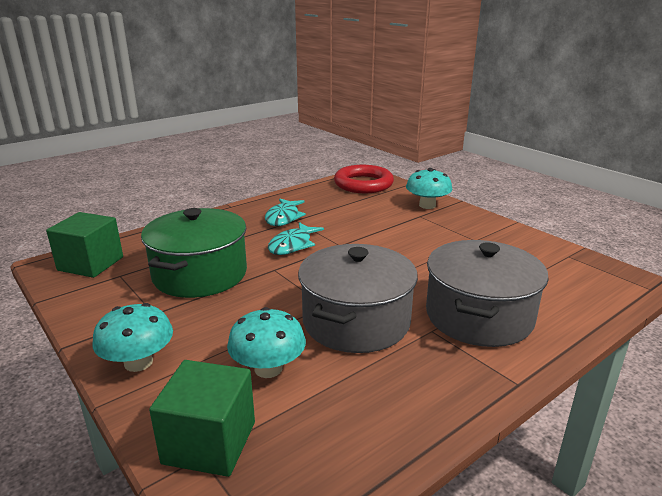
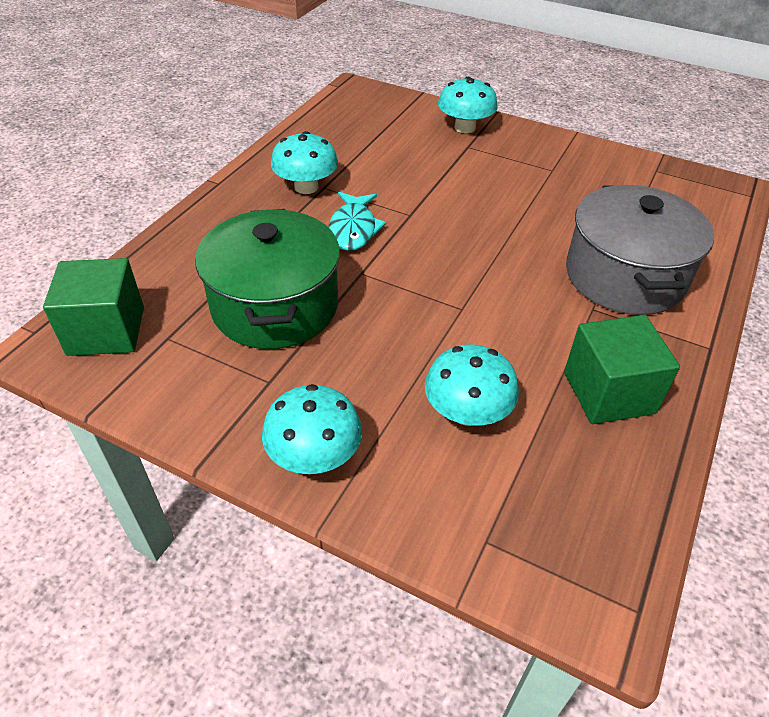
camera: 25 degrees left, 20 degrees up
green cube [149,360,255,477] -> green cube moved to [564,315,680,424]
turquoise fish [265,198,306,226] -> turquoise mushroom [271,131,338,194]
grey pot [298,244,418,353] -> none
red ring [334,165,394,193] -> none

